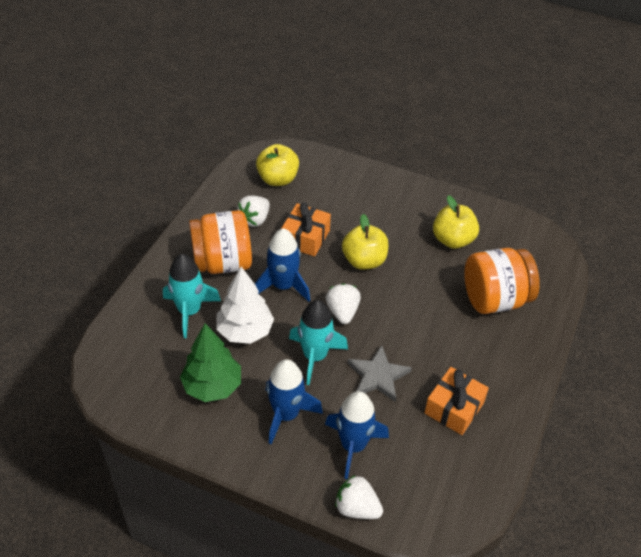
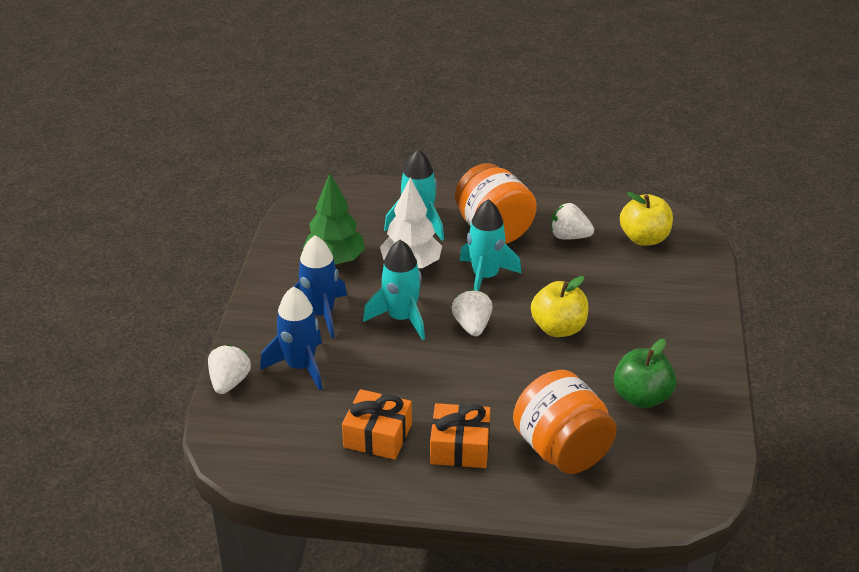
camera: 75 degrees right, 10 degrees down
blue rocket [255,228,310,302] -> turquoise rocket [459,199,522,291]
orange gift [281,202,331,256] -> orange gift moved to [430,403,491,468]
white strawberry [326,283,361,324] -> white strawberry turned 75 degrees counterclockwise [452,289,493,336]
grey star [347,345,412,402] -> none
yellow apple [433,195,479,249] -> green apple [614,339,677,408]

